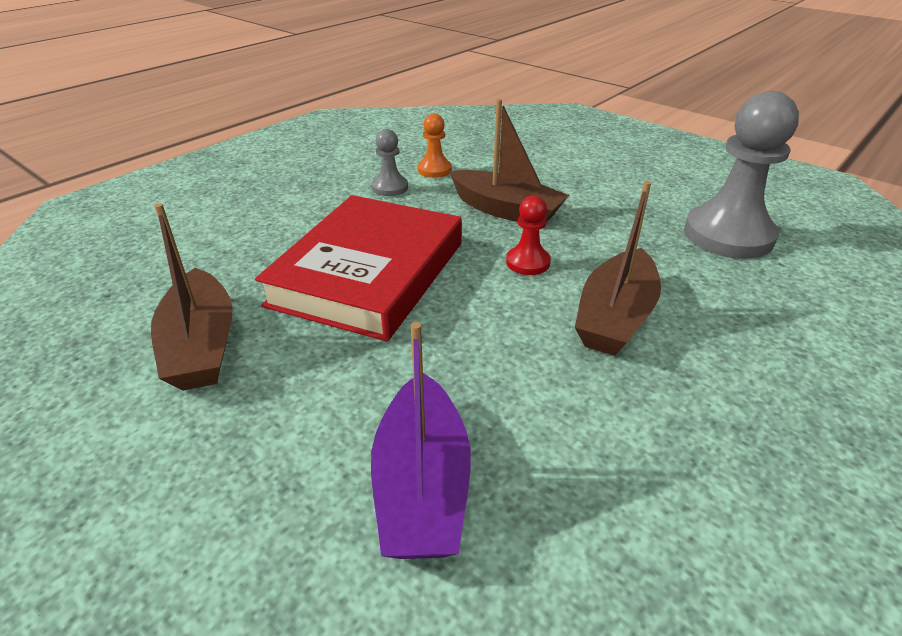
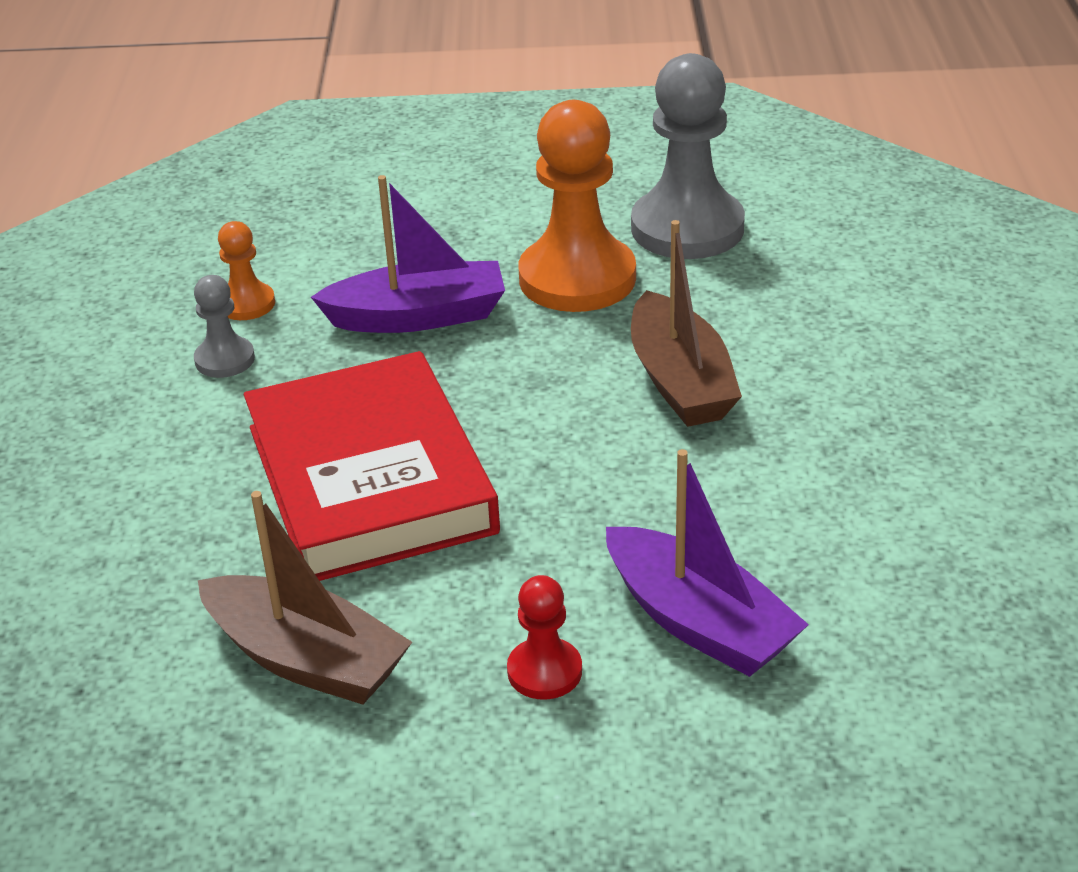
camera: 40 degrees left, 0 degrees up
brown boat [449,99,569,223] -> purple boat [311,175,505,333]
red pawn [506,196,551,275] -> red pawn moved to [507,575,582,700]
none -> orange pawn [518,100,636,312]

